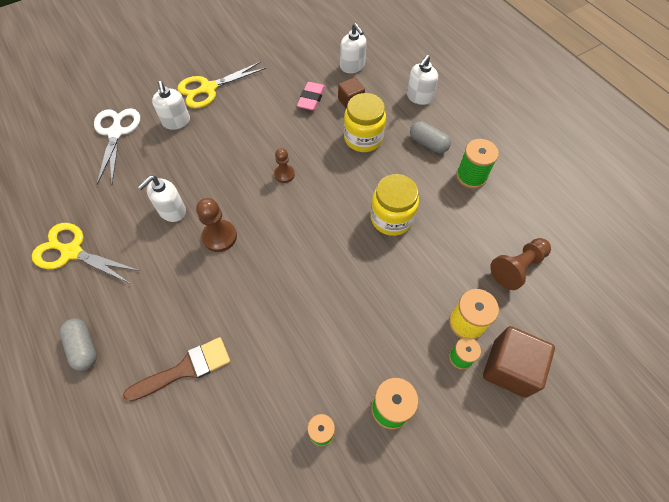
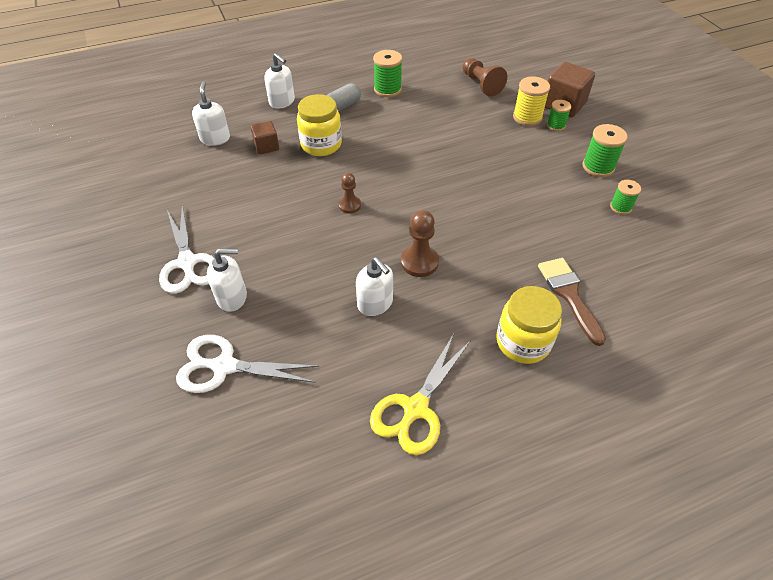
camera: 80 degrees left, 10 degrees down
grey capsule [60,319,97,371] -> none
yellow scissors [178,61,266,108] -> white scissors [159,205,214,294]
pink eraser [297,82,325,111] -> none
white soap dispenser [340,23,367,73] -> white soap dispenser turned 75 degrees counterclockwise [192,81,230,146]
yellow jar [370,174,419,236] -> yellow jar moved to [496,286,562,364]

